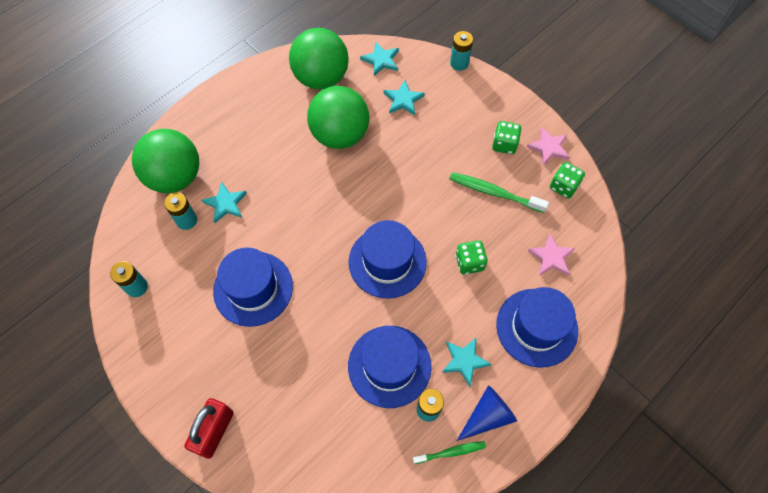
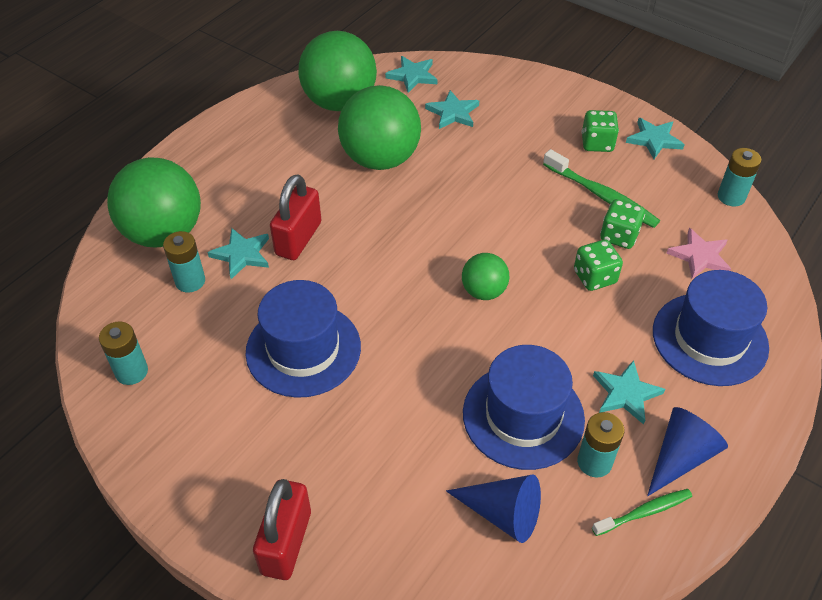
camera: 10 degrees left, 15 degrees down
blue hat [349,220,427,299] -> green ball [462,253,509,300]
green toothbrush [449,172,549,213] -> green toothbrush turned 150 degrees counterclockwise [543,149,660,228]
turquoise battery [450,31,473,71] -> turquoise battery moved to [718,148,761,207]
pink star [527,127,569,166] -> turquoise star [626,118,685,159]
green dice [550,162,585,199] -> green dice moved to [600,199,645,249]
none -> red padlock [270,174,322,260]
none -> blue cone [446,475,541,543]

